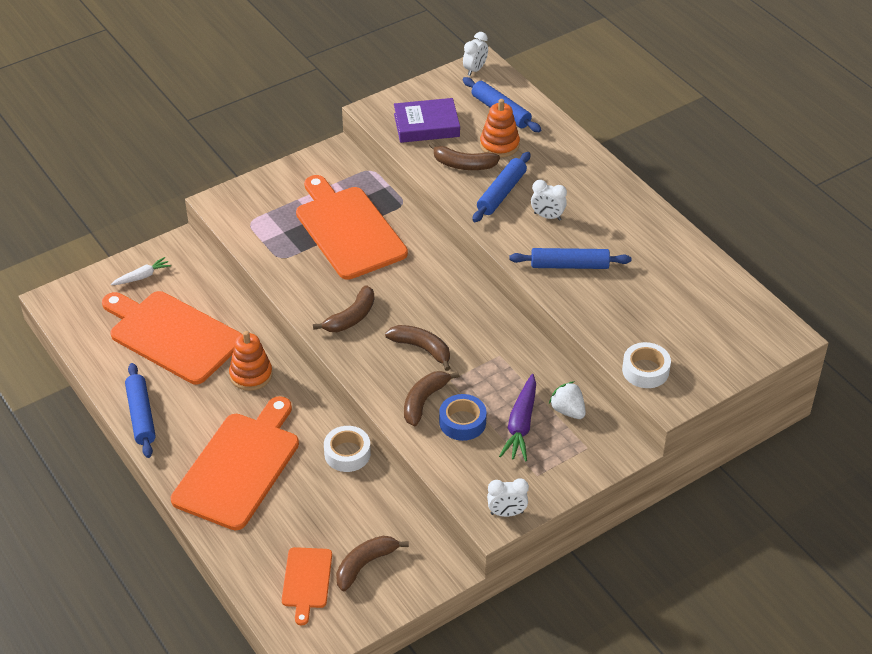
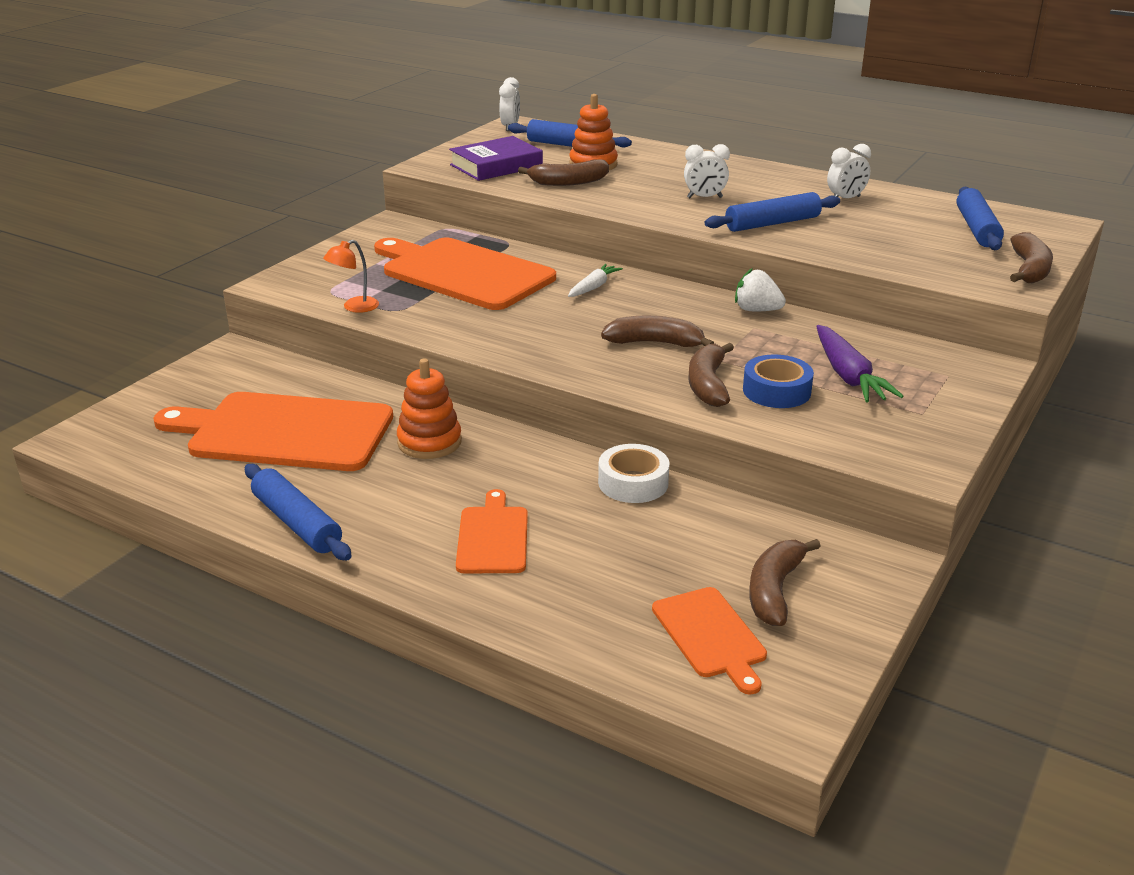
camera: 25 degrees left, 15 degrees down
white carrot [111,257,171,285] -> white carrot moved to [568,264,623,297]
orange cutting board [171,396,299,530] -> orange cutting board [456,489,528,573], size x0.51
brown banana [313,285,374,332] -> brown banana moved to [1010,232,1053,283]
blue rolling pin [472,152,530,222] -> blue rolling pin moved to [956,186,1004,250]
white clock [487,478,529,517] -> white clock moved to [827,144,871,198]
white strawberry [549,381,586,419] -> white strawberry moved to [735,268,786,311]
white tape [622,342,671,388] -> none
none -> orange lamp [323,240,379,313]

